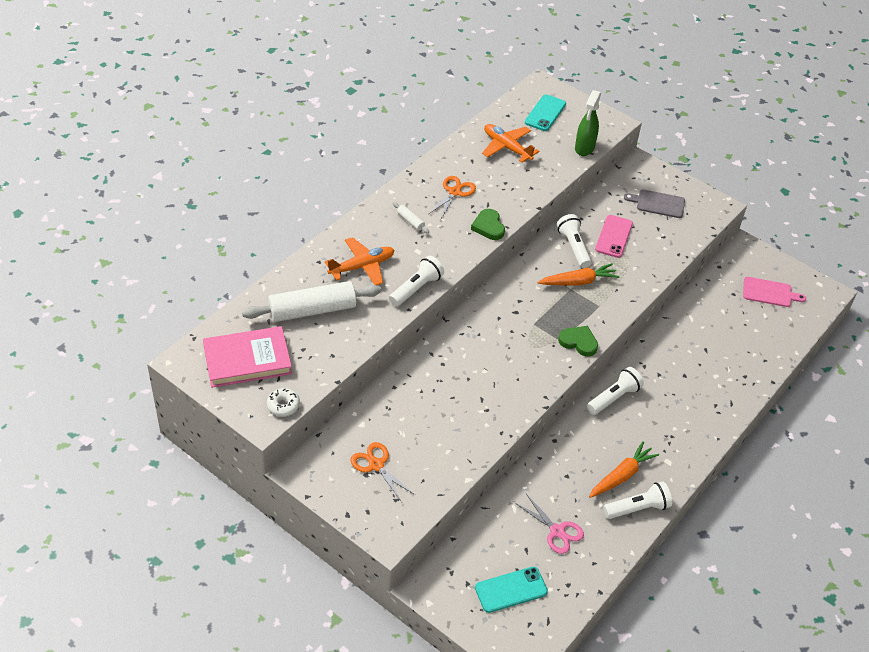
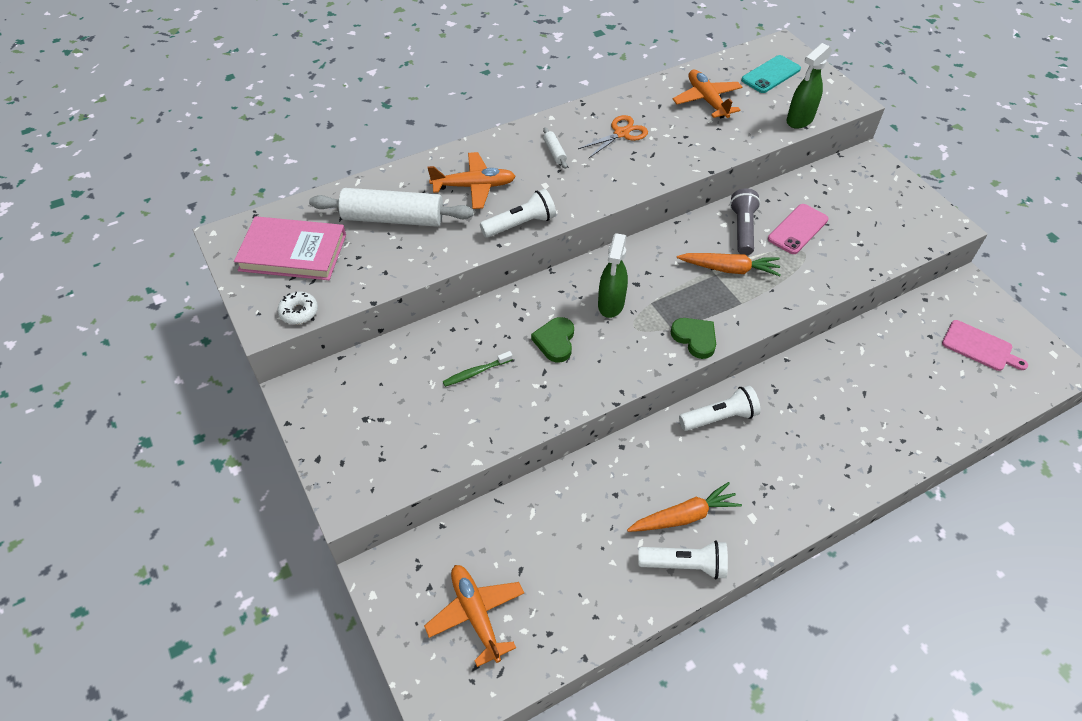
camera: 25 degrees right, 5 degrees up
orange scissors [351,442,415,502] -> none
green heart [471,209,505,240] -> green heart moved to [531,317,574,363]
turquoise phone [475,567,548,613] -> orange plane [424,565,524,667]
pink scissors [515,494,584,554] -> none
white flashlight [557,214,592,268] -> grey flashlight [730,188,760,255]
grey cutting board [624,190,685,218] -> none
none -> green toothbrush [443,351,513,387]
none -> green spray bottle [598,233,628,318]

